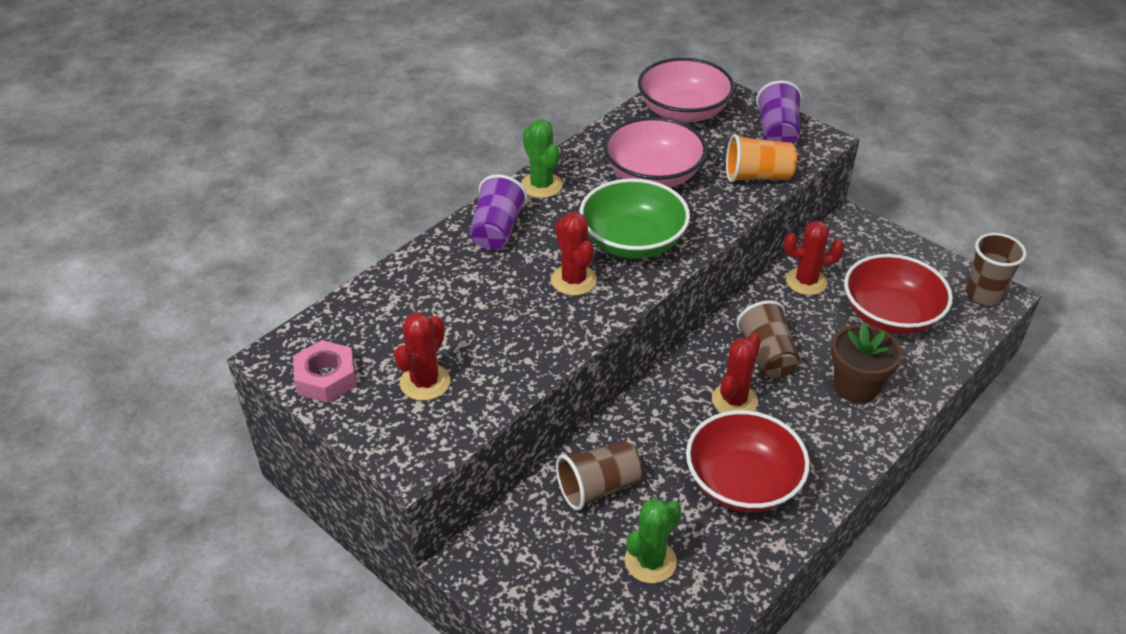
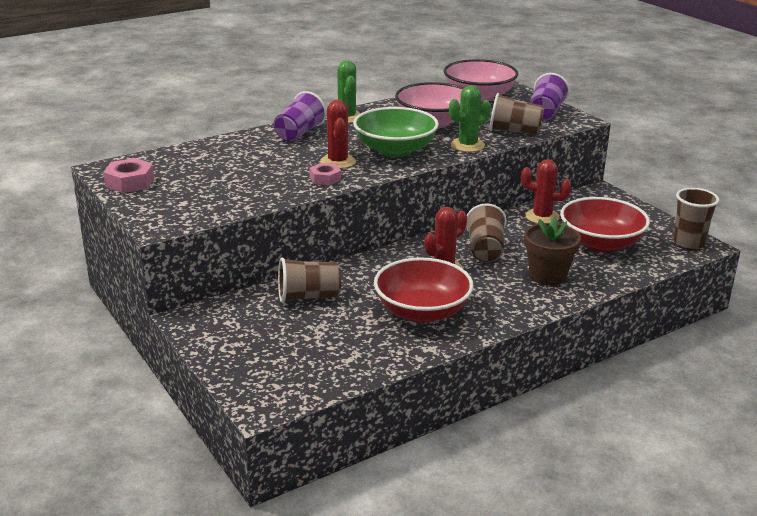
camera: 15 degrees right, 15 degrees down
red cactus [394,312,450,401] -> none
green cactus [625,498,681,583] -> green cactus moved to [449,85,491,152]
orange cup [726,134,797,182] -> brown cup [489,93,544,135]
none -> pink nut [309,163,341,185]

